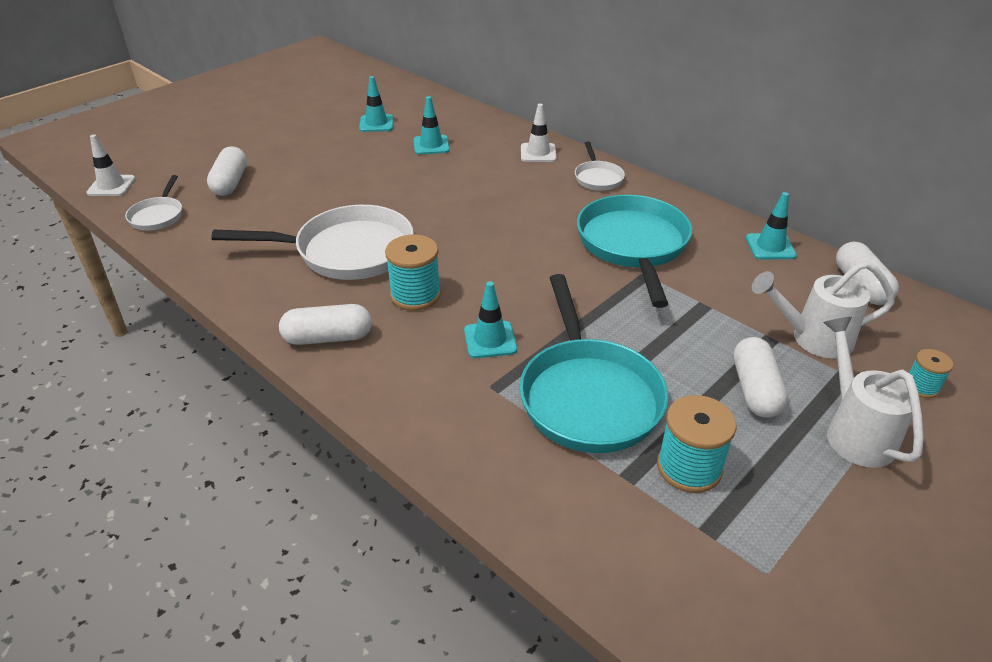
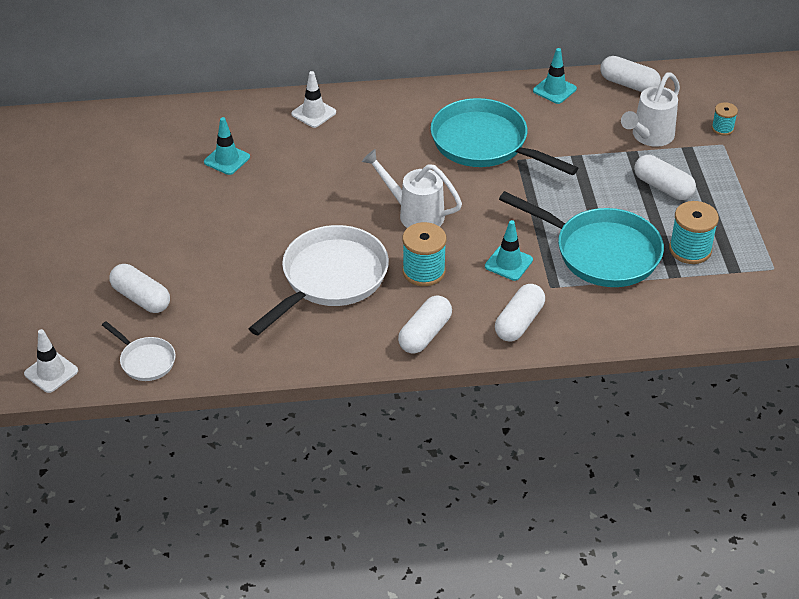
camera: 50 degrees left, 5 degrees up
turquoise traffic cone [359,76,394,132] -> none
white pan [575,141,625,191] -> none
white watering can [823,317,924,468] -> white watering can moved to [362,149,462,228]
none -> white capsule [495,284,545,342]

